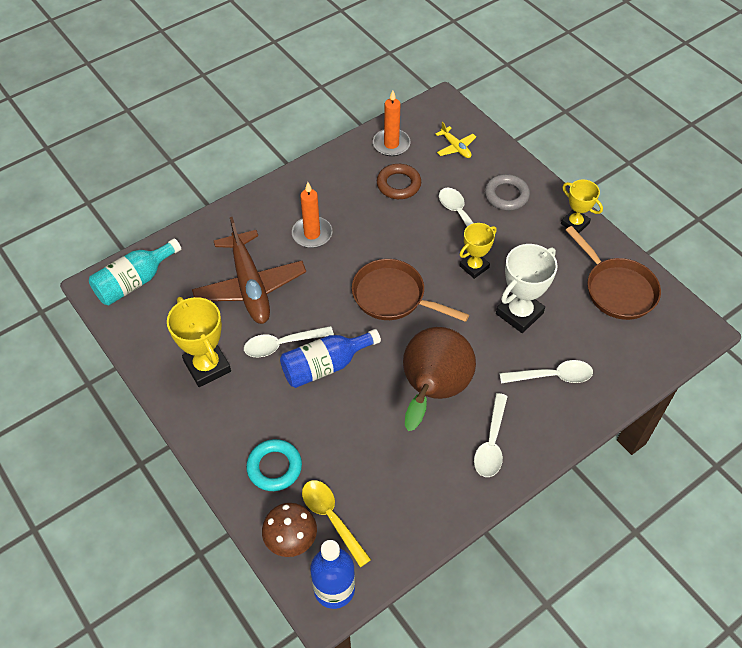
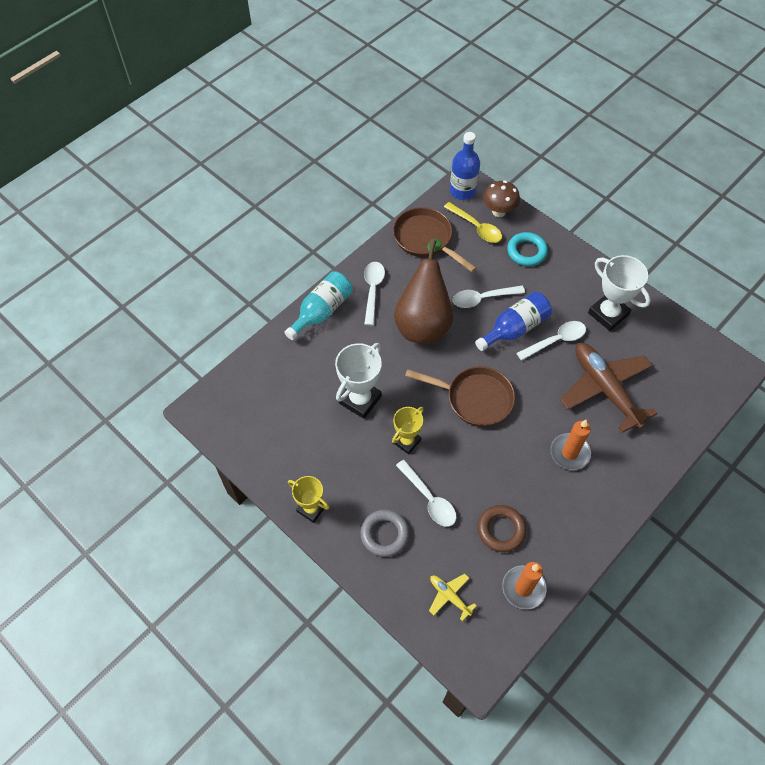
camera: 170 degrees right, 5 degrees up
turquoise bottle [89,238,181,305] -> turquoise bottle moved to [284,271,353,340]
yellow trophy [167,297,231,387] -> white trophy [588,255,651,331]
white spoon [499,360,593,383] -> white spoon moved to [453,286,525,308]
brown pan [566,226,661,320] -> brown pan moved to [393,207,476,272]

